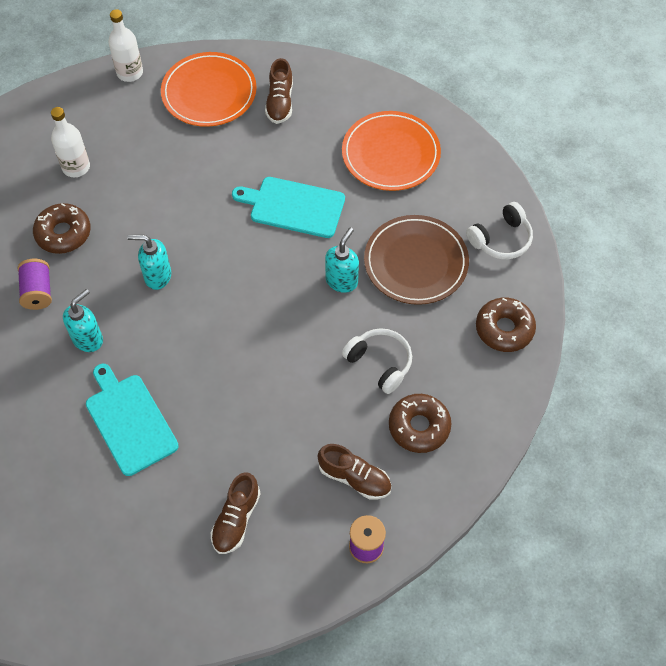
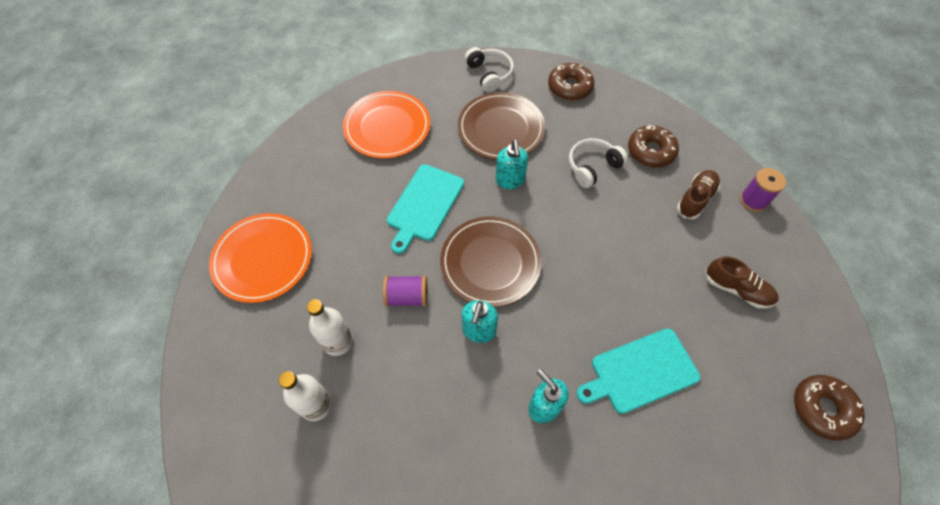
camera: 80 degrees left, 0 degrees up
purple spool [18,259,52,310] -> purple spool moved to [383,276,428,307]
brown donut [33,203,91,254] -> brown donut moved to [794,375,865,441]
white bottle [108,9,143,82] -> white bottle moved to [307,299,353,356]
brown shoe [265,58,293,124] -> none
turquoise soap dispenser [325,227,359,293] -> turquoise soap dispenser turned 135 degrees counterclockwise [496,140,528,189]
none -> brown plate [440,217,542,307]

